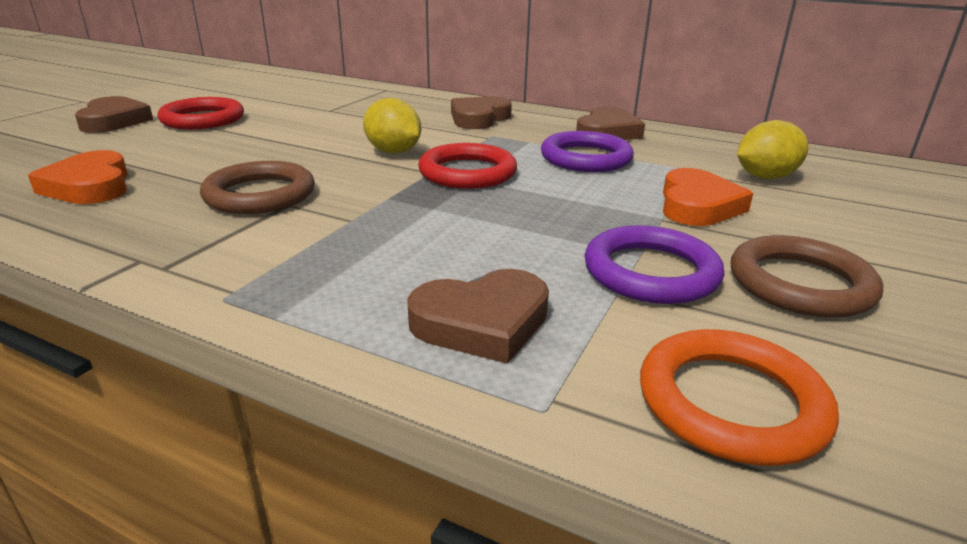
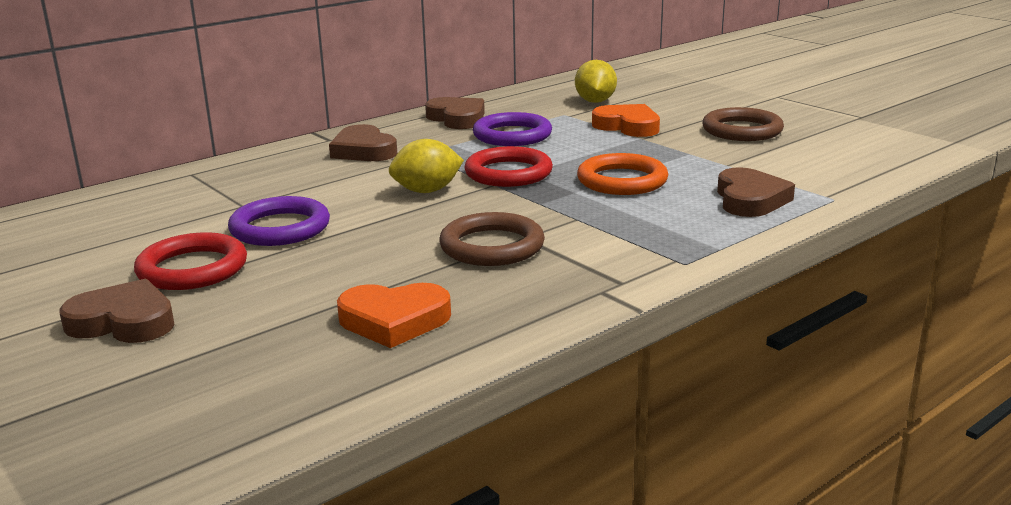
camera: 65 degrees left, 5 degrees down
purple ring [585,225,724,304] -> purple ring moved to [228,196,330,246]
orange ring [640,329,839,466] -> orange ring moved to [577,153,668,195]

